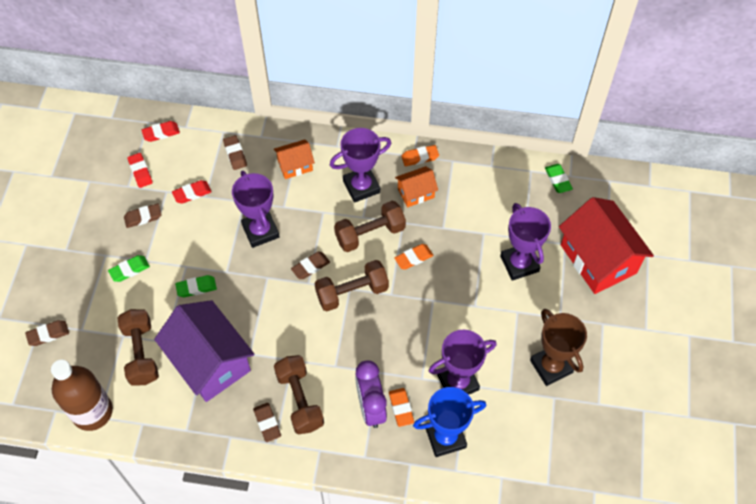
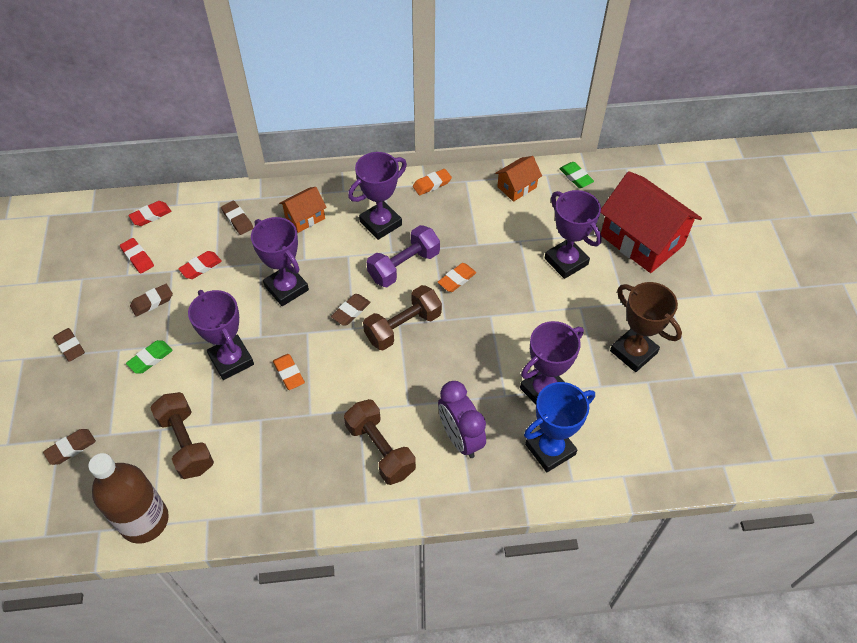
camera: 15 degrees left, 5 degrees down
purple house [154,300,255,402] -> none
green eraser [175,275,217,297] -> purple trophy [188,290,254,380]
brown eraser [253,403,281,442] -> brown eraser moved to [53,328,85,362]
brown dumbbell [334,201,406,252] -> purple dumbbell [367,225,440,287]
orange eraser [389,388,414,427] -> orange eraser moved to [273,354,305,390]
orange house [395,166,438,208] -> orange house moved to [495,156,542,202]

